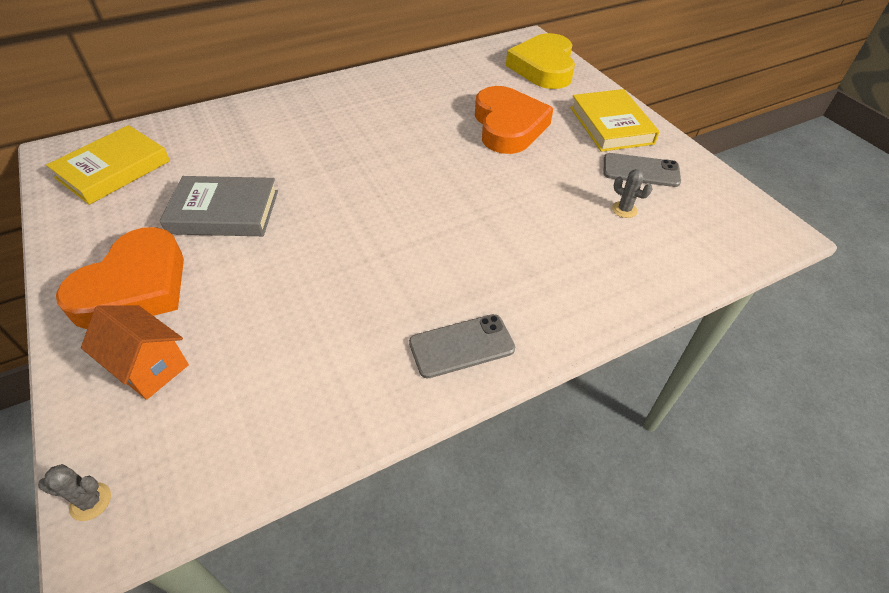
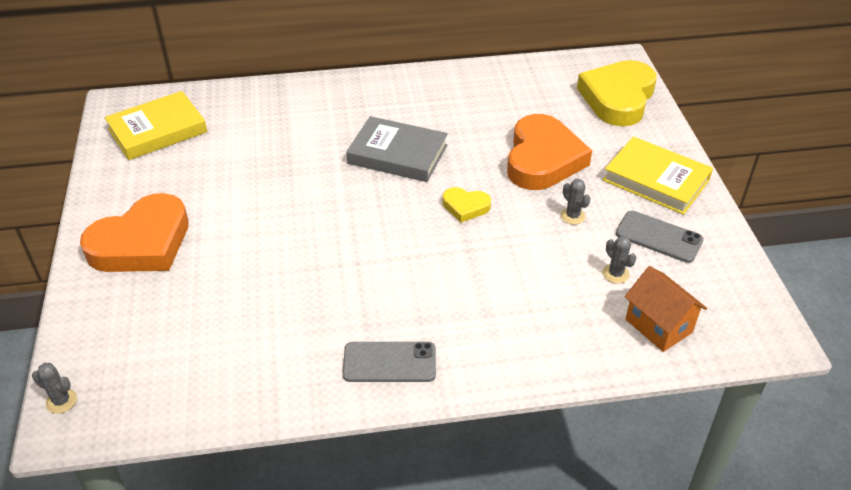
camera: 20 degrees right, 5 degrees down
orange house [81,305,189,400] -> orange house moved to [625,266,707,352]
grey book [160,176,278,236] -> grey book moved to [346,116,448,182]
yellow book [570,89,660,152] -> yellow book turned 60 degrees counterclockwise [603,136,713,215]
none -> yellow heart [443,187,491,222]
none -> grey cactus [561,179,591,225]

